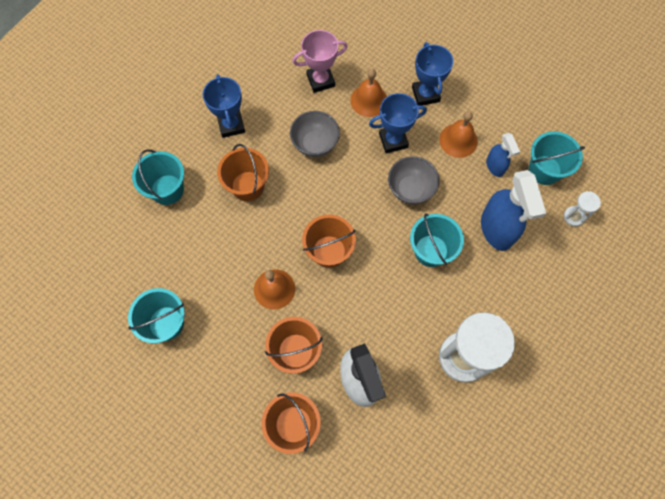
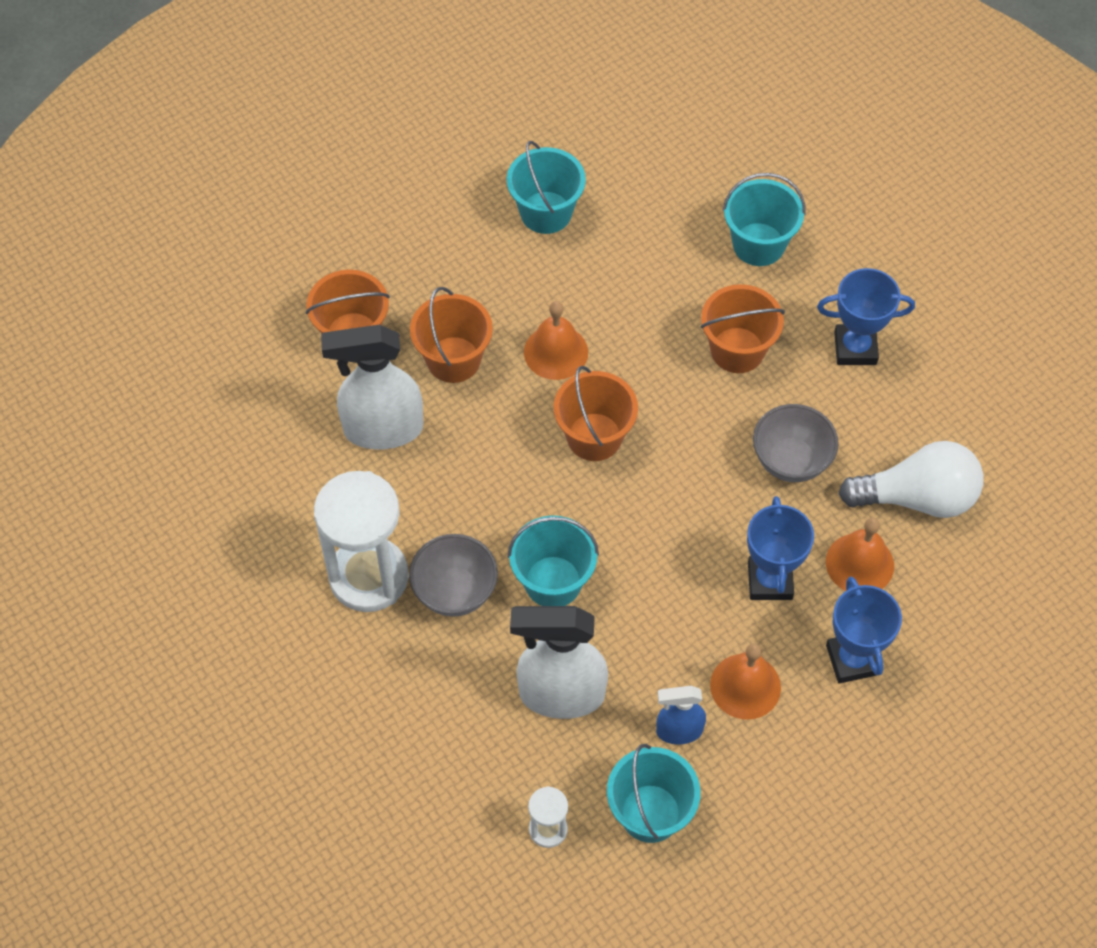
camera: 105 degrees right, 10 degrees down
pink trophy [292,30,348,93] -> white light bulb [839,441,983,518]
grey bowl [388,156,440,205] -> grey bowl moved to [409,534,498,617]
blue trophy [412,42,453,106] -> blue trophy turned 75 degrees clockwise [826,577,902,684]
blue spray bottle [481,170,546,251] -> white spray bottle [510,606,608,719]

